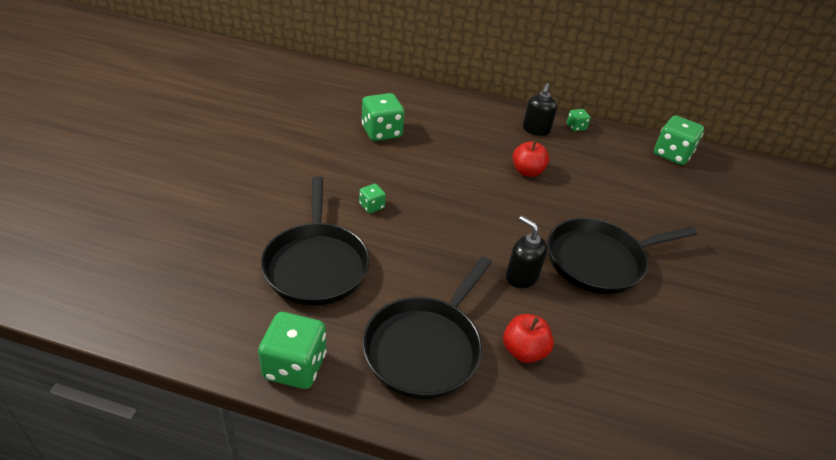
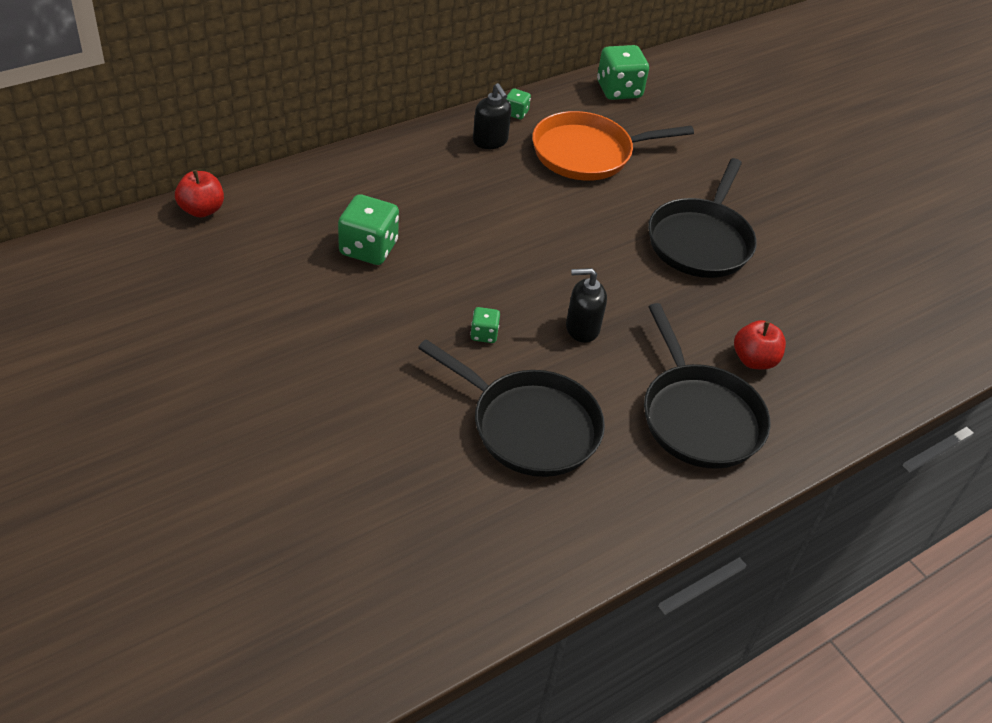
camera: 50 degrees left, 5 degrees up
green dice [258,312,326,389] -> none
black soap dispenser [506,216,547,288] -> black soap dispenser moved to [566,268,607,343]
red apple [512,140,549,177] -> red apple moved to [175,170,224,218]
none -> orange pan [532,111,694,181]

